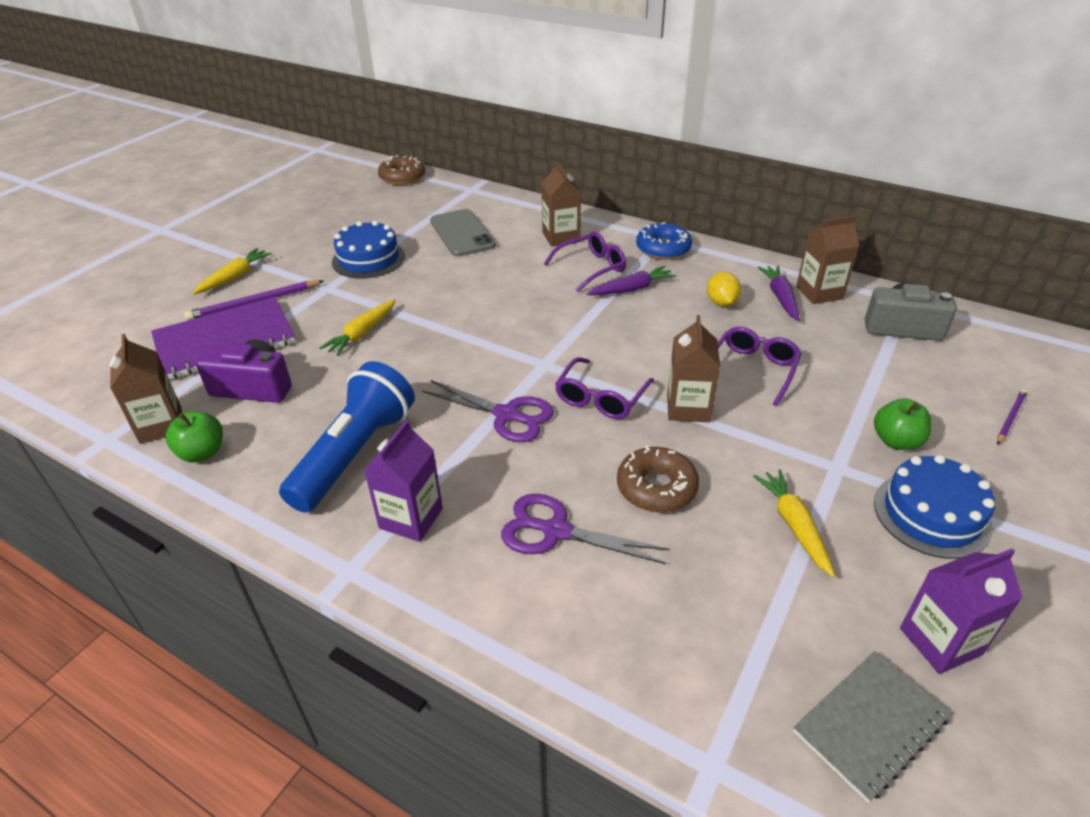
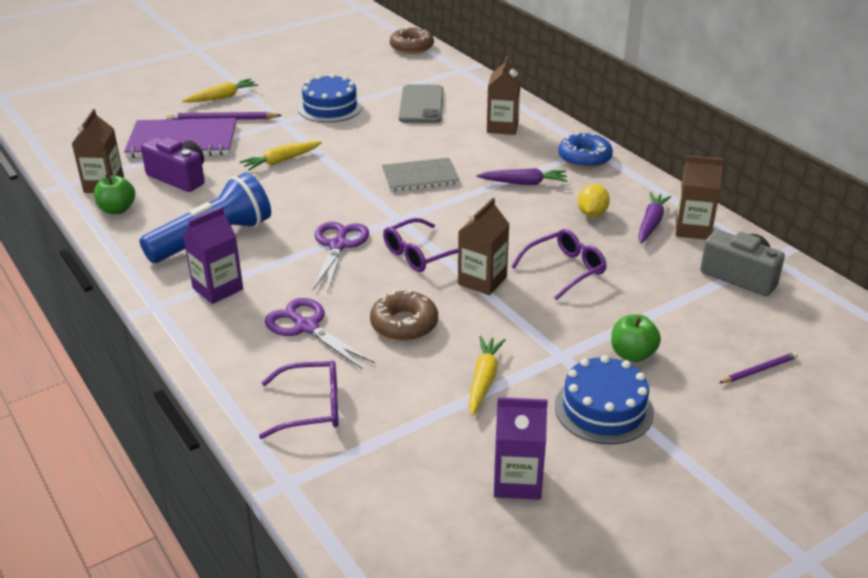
camera: 25 degrees right, 5 degrees down
purple scissors [422,380,554,442] -> purple scissors turned 135 degrees counterclockwise [313,222,369,293]
purple glasses [544,232,626,292] -> purple glasses moved to [259,360,339,439]
grey notebook [793,651,951,803] -> grey notebook moved to [382,158,460,191]

